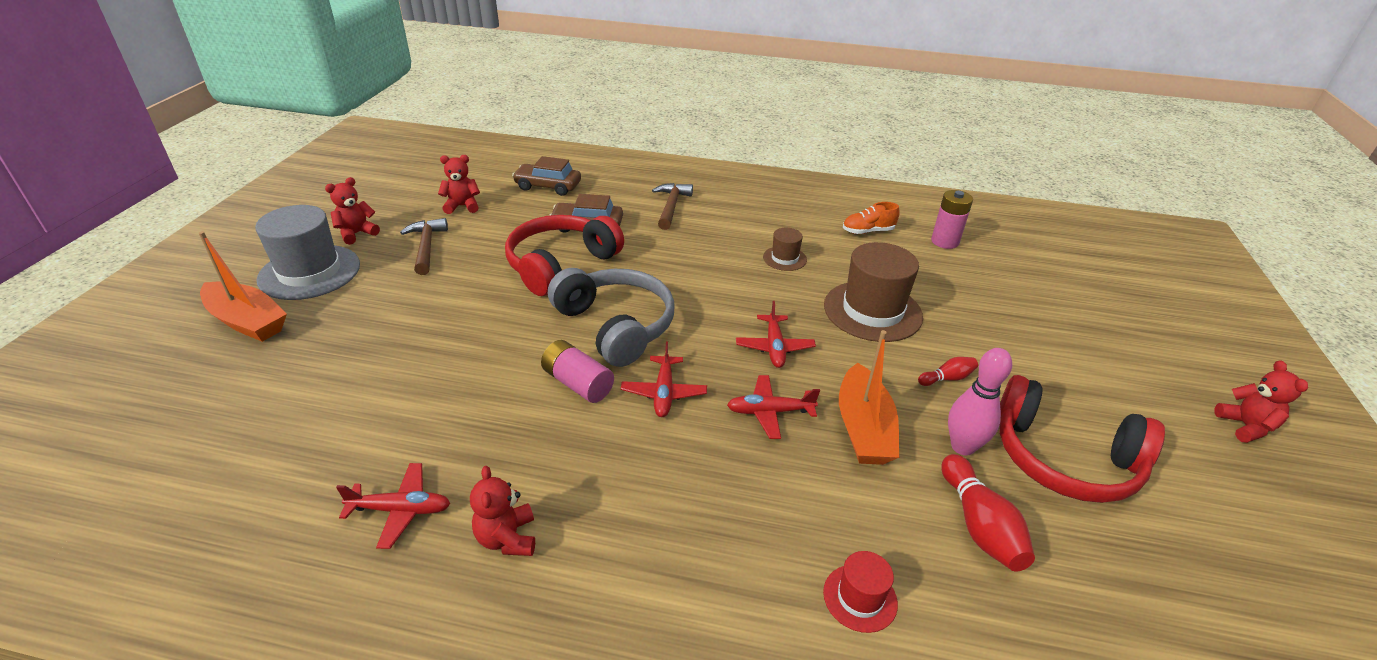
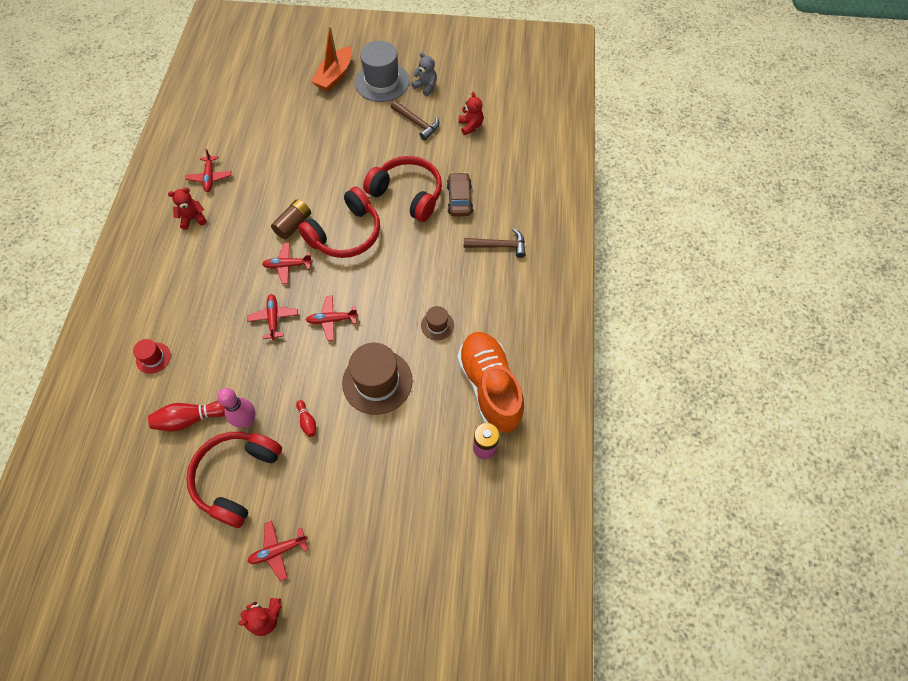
camera: 85 degrees right, 25 degrees up
red teddy bear [325,177,380,245] -> grey teddy bear [411,52,437,96]
brown hammer [400,218,448,275] -> brown hammer turned 60 degrees clockwise [391,101,439,140]
brown car [512,156,581,196] -> none
pink battery [541,340,614,403] -> brown battery [271,199,311,240]
grey headphones [548,268,675,367] -> red headphones [298,187,380,258]
orange boat [839,330,899,465] -> none
orange shoe [843,202,900,234] -> orange shoe [457,332,524,433], size x2.30
none -> red plane [247,521,308,581]

